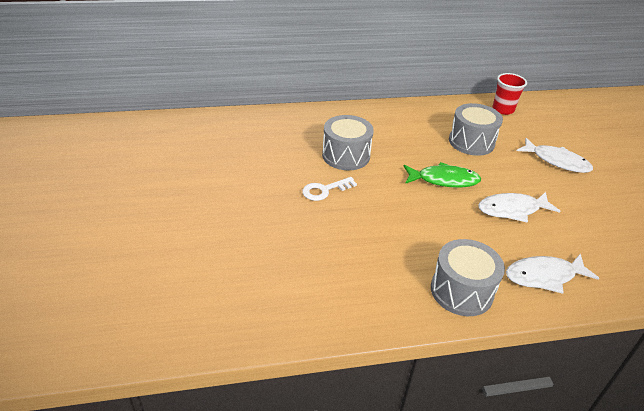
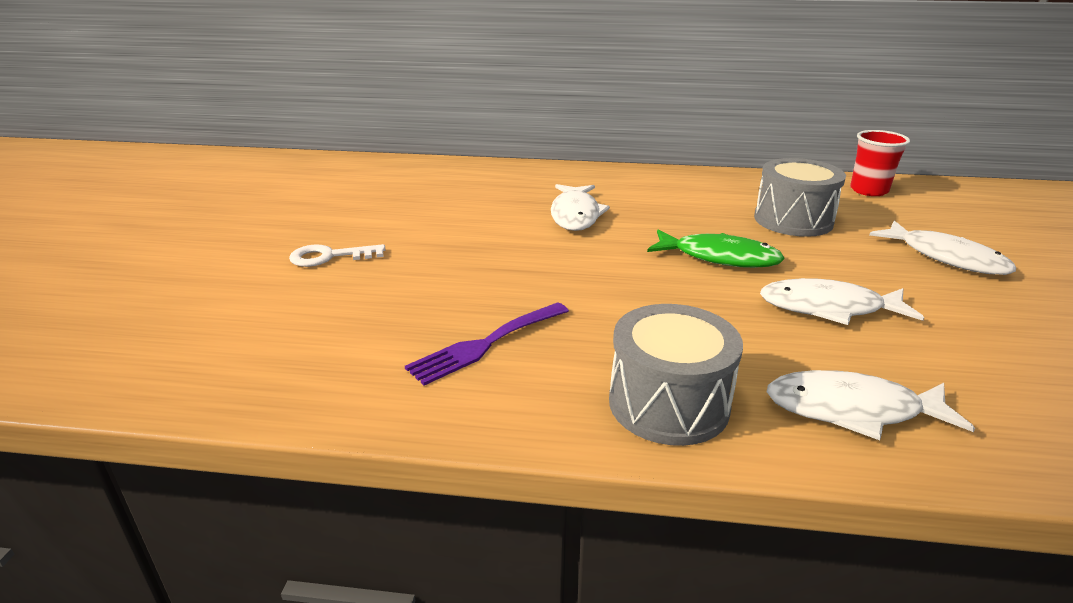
camera: 20 degrees right, 10 degrees down
white key [302,177,357,201] -> white key moved to [289,244,386,267]
grey drum [322,115,374,170] -> white fish [551,184,610,231]
none -> purple fork [405,302,569,385]

